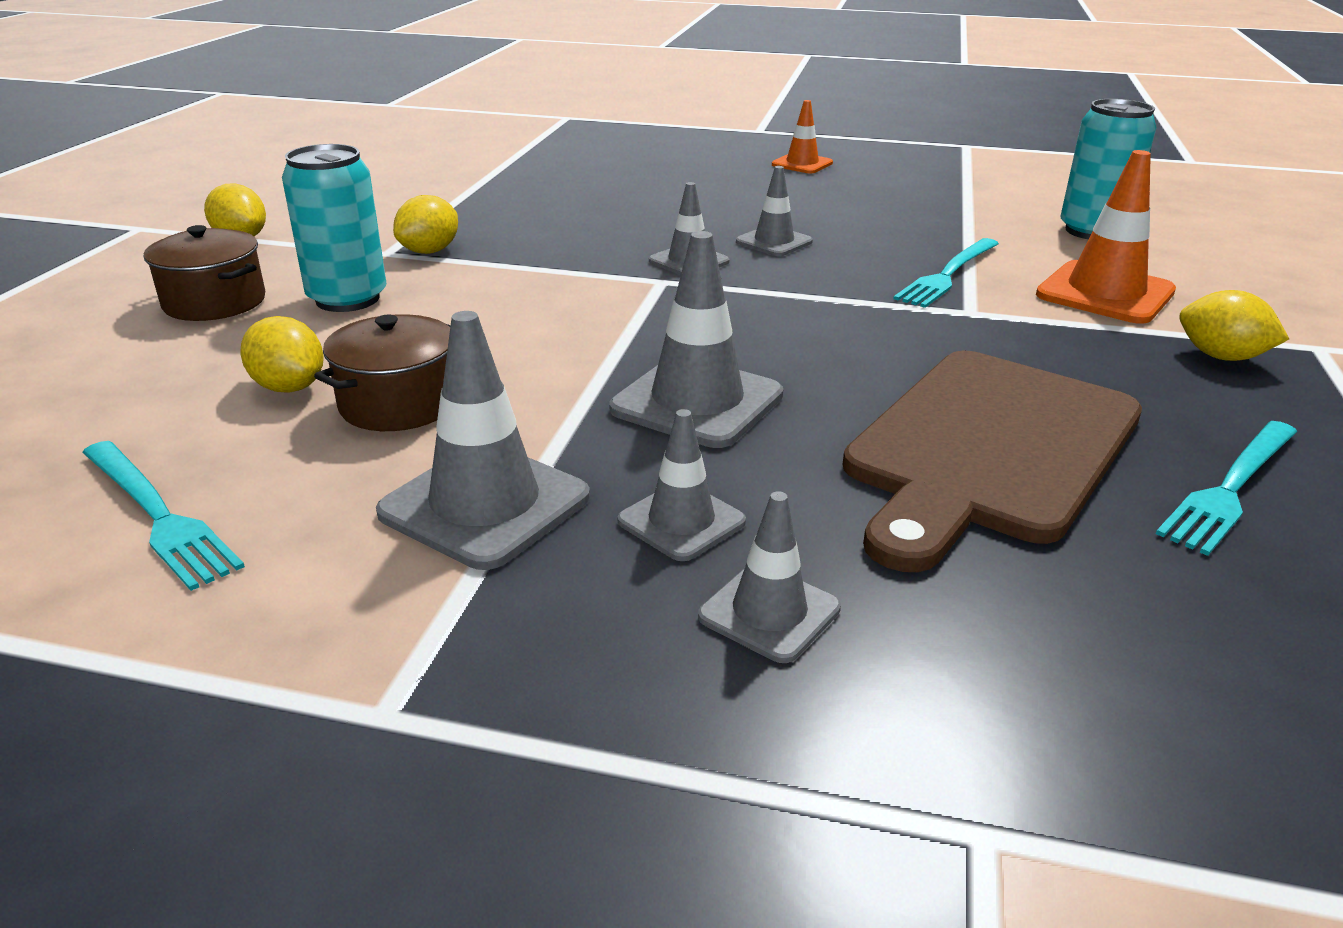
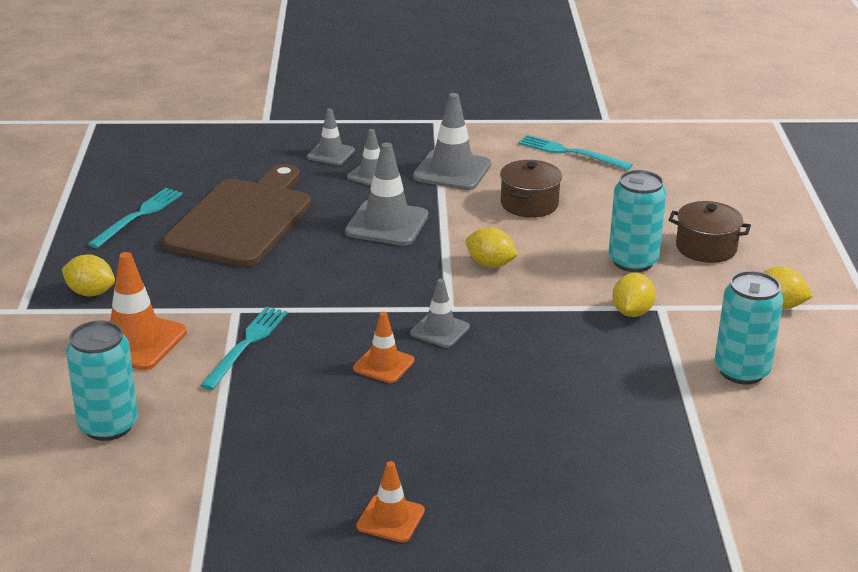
camera: 165 degrees right, 0 degrees up
yellow lemon [240,316,324,393] -> yellow lemon moved to [466,227,518,268]
grey traffic cone [736,166,813,256] -> orange traffic cone [353,312,414,383]
none -> turquoise can [715,271,783,384]

